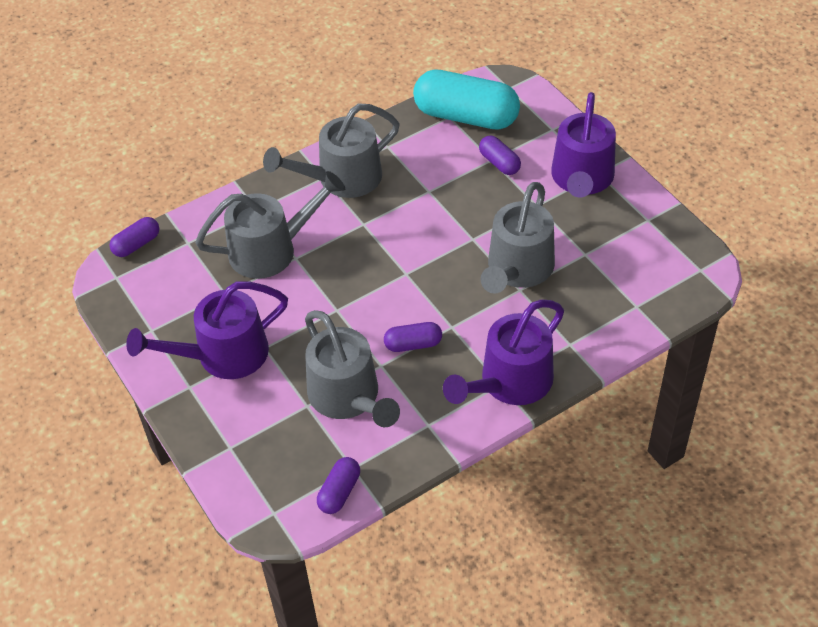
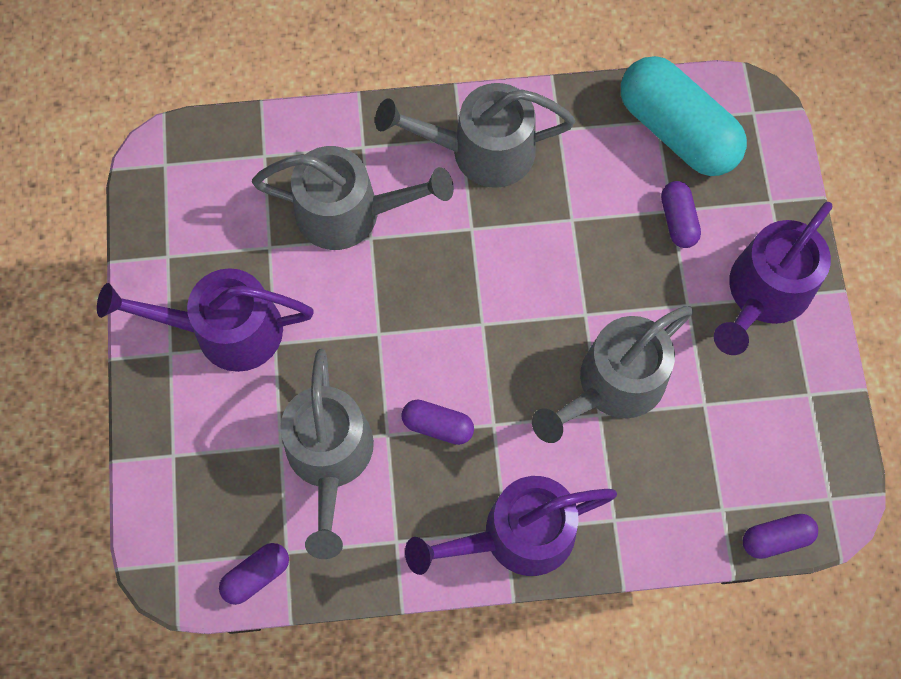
camera: 25 degrees right, 20 degrees up
purple capsule [109,217,159,257] -> purple capsule moved to [743,514,818,559]

